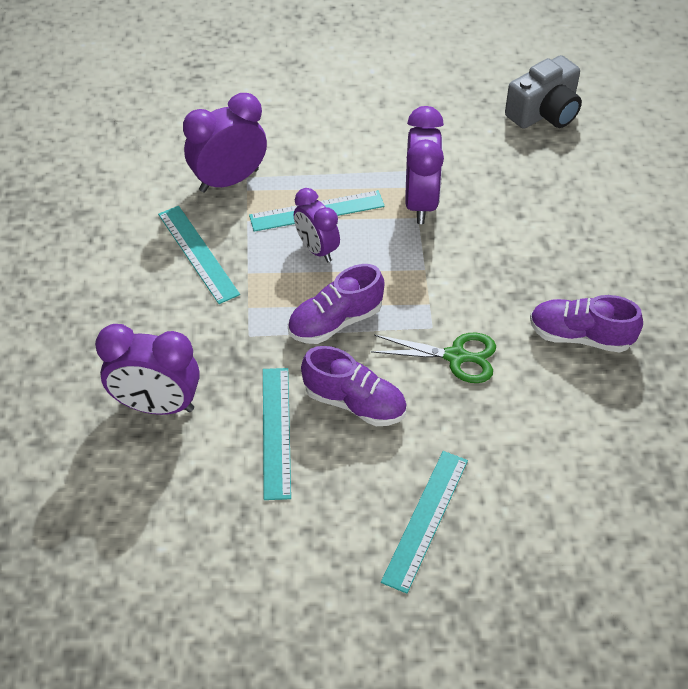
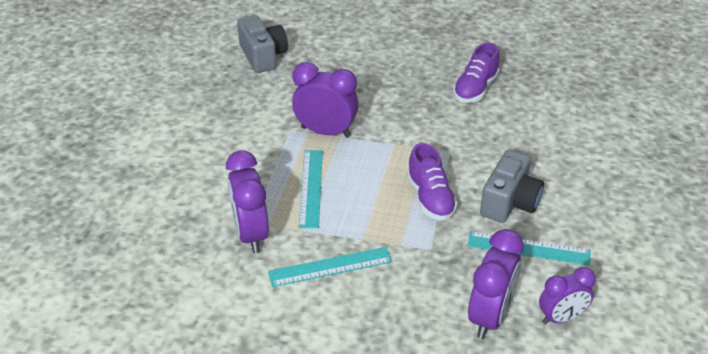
camera: 75 degrees left, 10 degrees down
purple clock [294,188,340,262] -> purple clock moved to [539,267,596,324]
purple shoe [301,346,407,426] -> grey camera [480,149,544,223]
green scissors [371,333,496,383] -> none
turquoise ruler [381,451,468,594] -> none

